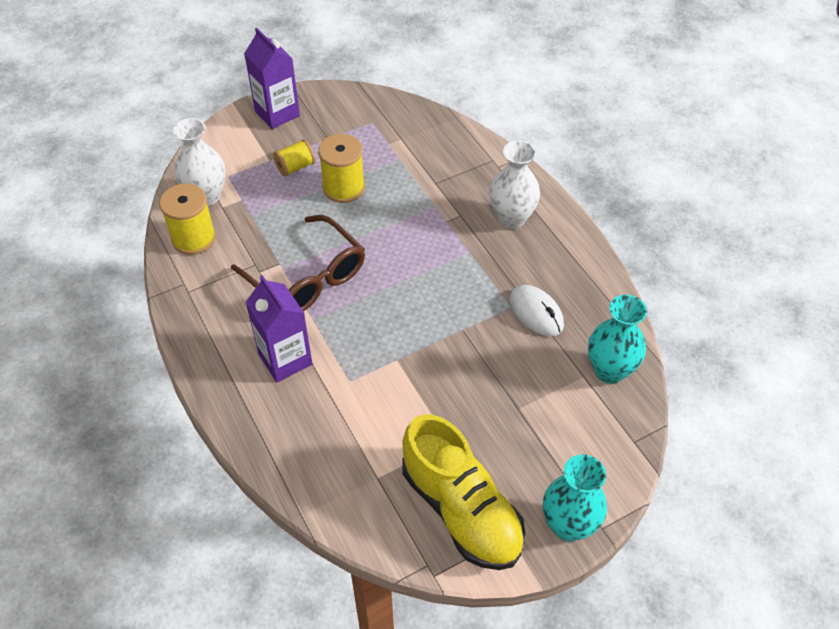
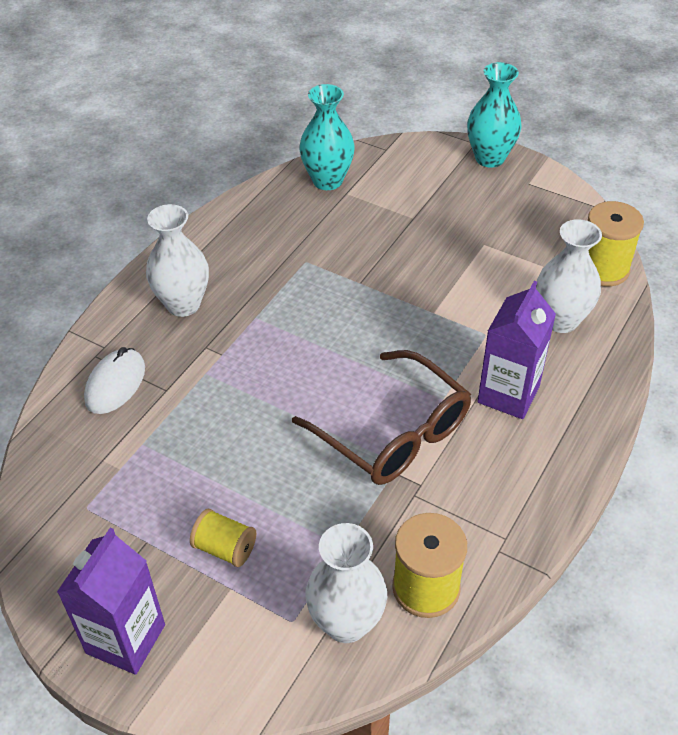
camera: 120 degrees left, 5 degrees down
brown glasses [231,215,365,312] -> brown glasses turned 120 degrees clockwise [292,350,471,485]
yellow spool [318,134,365,203] -> yellow spool moved to [588,201,644,287]
yellow shoe [402,414,525,570] -> none
white mouse [510,285,564,336] -> white mouse moved to [84,347,145,414]
none -> white vase [536,219,602,333]

